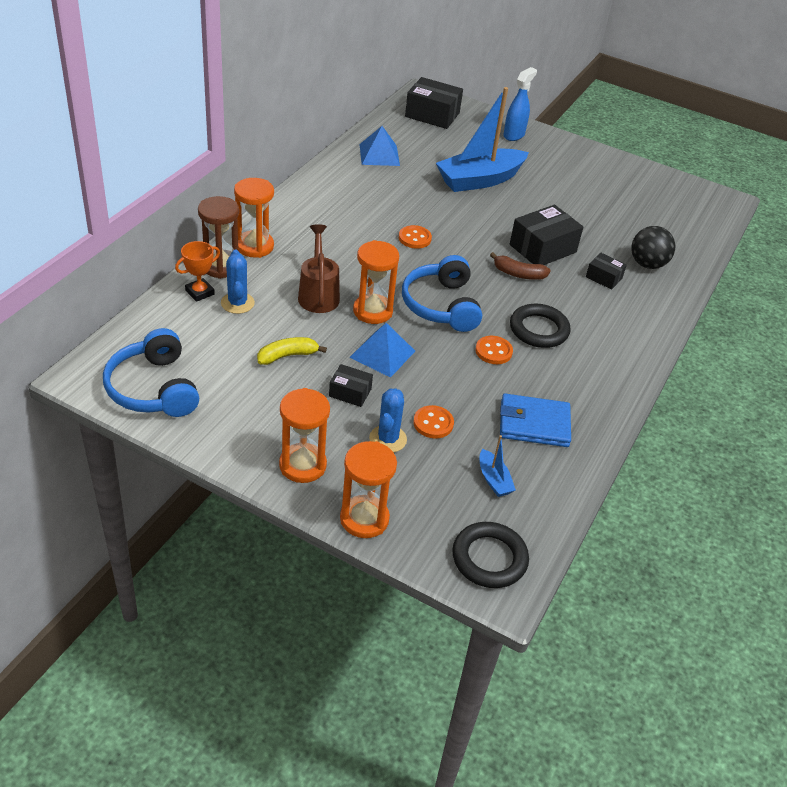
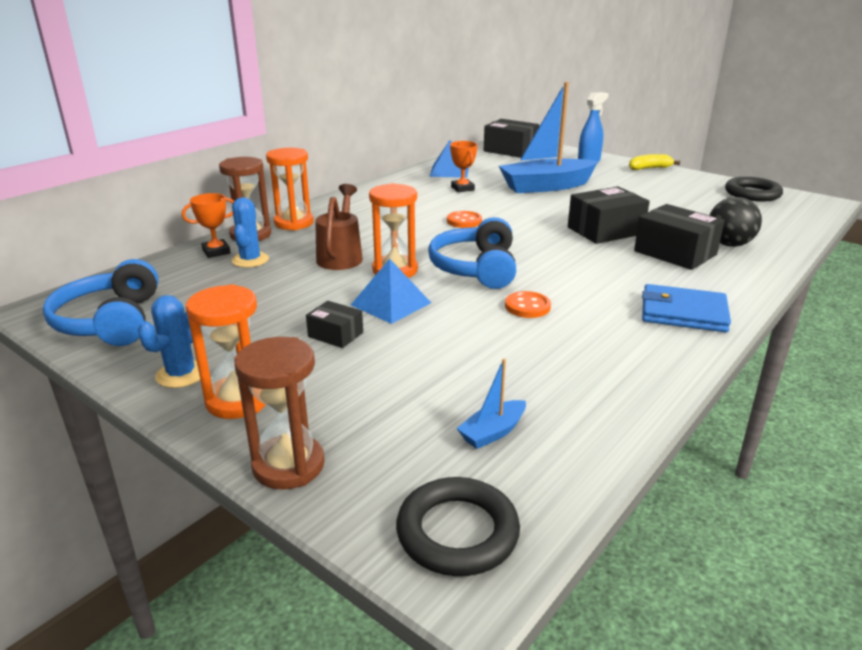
camera: 15 degrees right, 15 degrees down
yellow banana [257,337,327,365] -> yellow banana moved to [629,154,680,170]
orange hourglass [340,441,397,538] -> brown hourglass [234,337,325,489]
blue cactus [369,388,407,453] -> blue cactus moved to [138,295,200,388]
orange button [413,405,454,438] -> none
blue boat [480,435,516,497] -> blue boat turned 60 degrees clockwise [457,358,526,449]
brown banana [490,252,551,280] -> none
blue wallet [500,394,571,447] -> blue wallet moved to [642,284,731,332]
black ring [510,304,571,348] -> black ring moved to [725,177,783,201]
black box [586,253,627,290] -> black box [634,204,725,270], size x1.84
none -> orange trophy [450,141,477,192]

